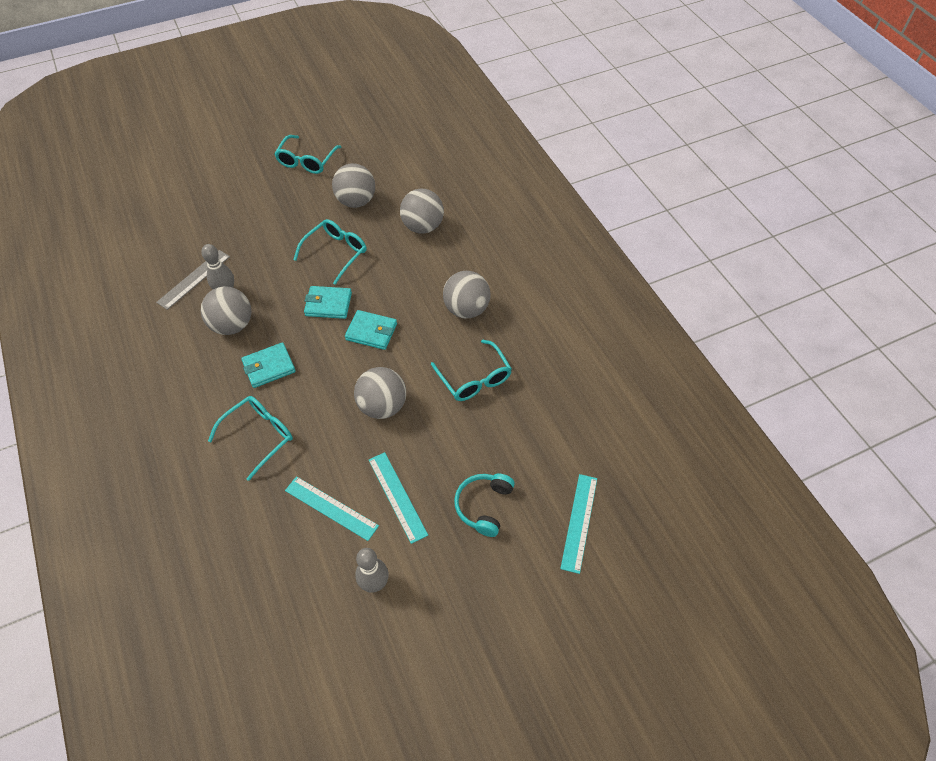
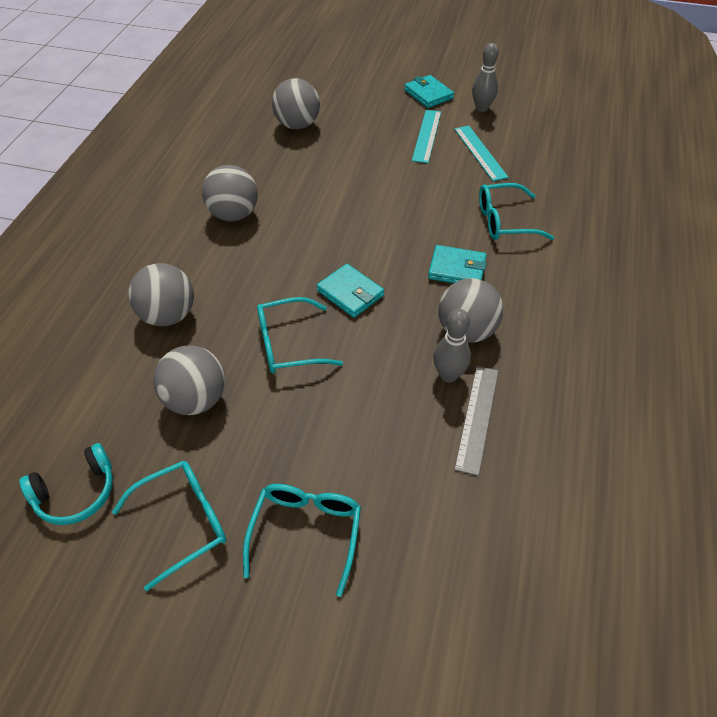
camera: 140 degrees left, 5 degrees down
grey ruler [156,250,230,310] -> grey ruler turned 60 degrees counterclockwise [454,366,499,476]
turquoise wallet [345,310,397,350] -> turquoise wallet moved to [404,75,454,108]
grey ball [354,367,406,419] -> grey ball moved to [272,78,320,129]
turquoise glasses [431,340,512,401] -> turquoise glasses moved to [243,484,361,597]
turquoise headphones [454,473,515,537] -> turquoise headphones moved to [19,443,113,525]
turquoise ruler [560,474,597,574] -> none

